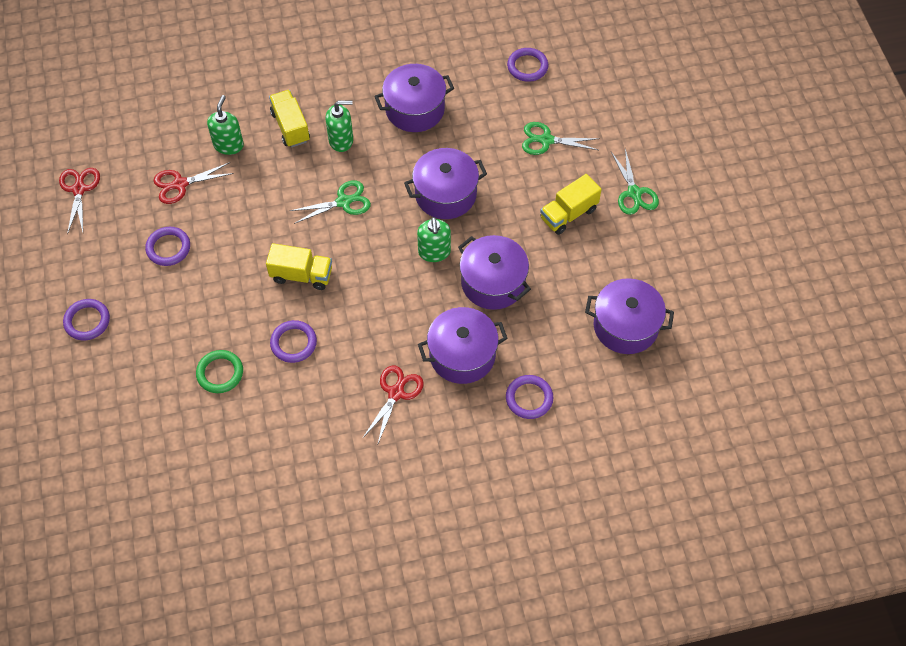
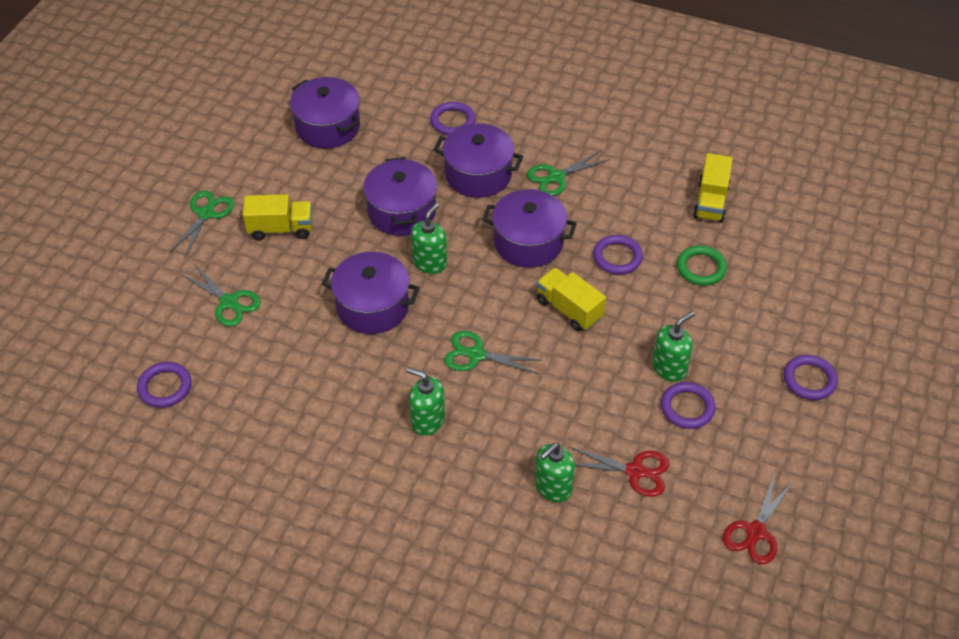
camera: 145 degrees left, 10 degrees down
yellow truck [269,90,310,147] -> yellow truck moved to [693,153,733,223]
red scissors [362,366,424,446] -> green scissors [527,150,610,196]
purple pot [374,64,454,132] -> purple pot moved to [482,189,577,268]
none -> green soap dispenser [652,311,694,382]

